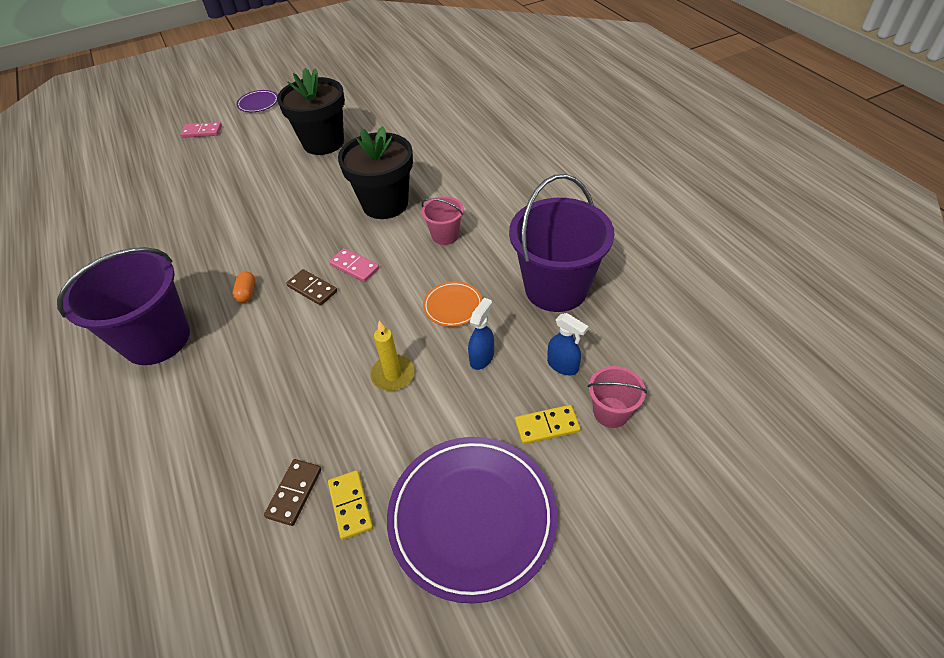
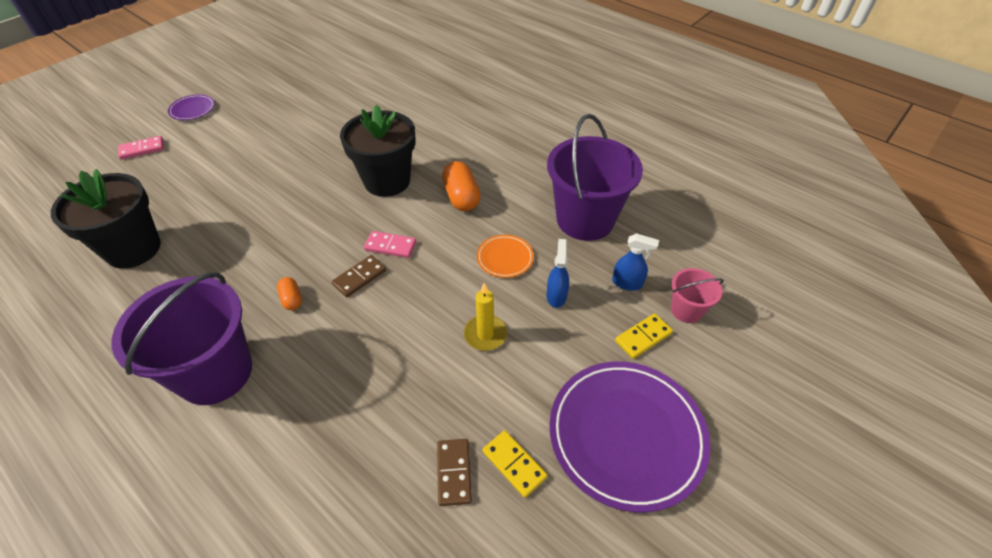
camera: 25 degrees left, 0 degrees up
black flower pot [277,68,345,155] -> black flower pot moved to [51,169,161,269]
brown domino [286,269,337,306] -> brown domino turned 60 degrees counterclockwise [332,255,386,297]
pink bucket [421,196,464,245] -> orange capsule [442,161,481,211]

